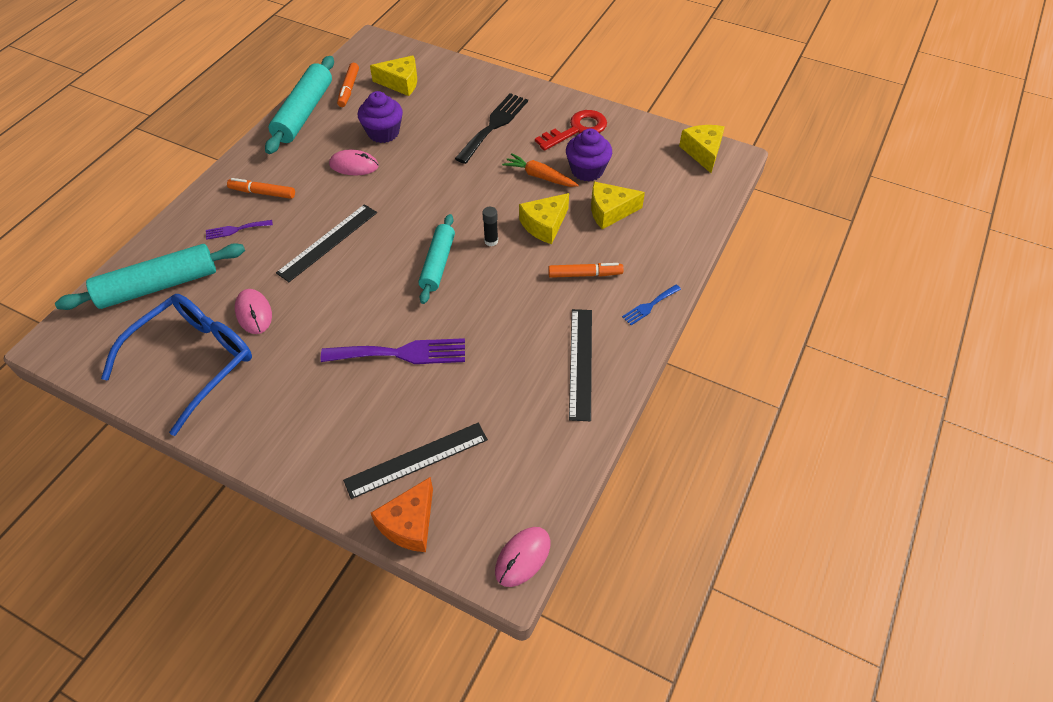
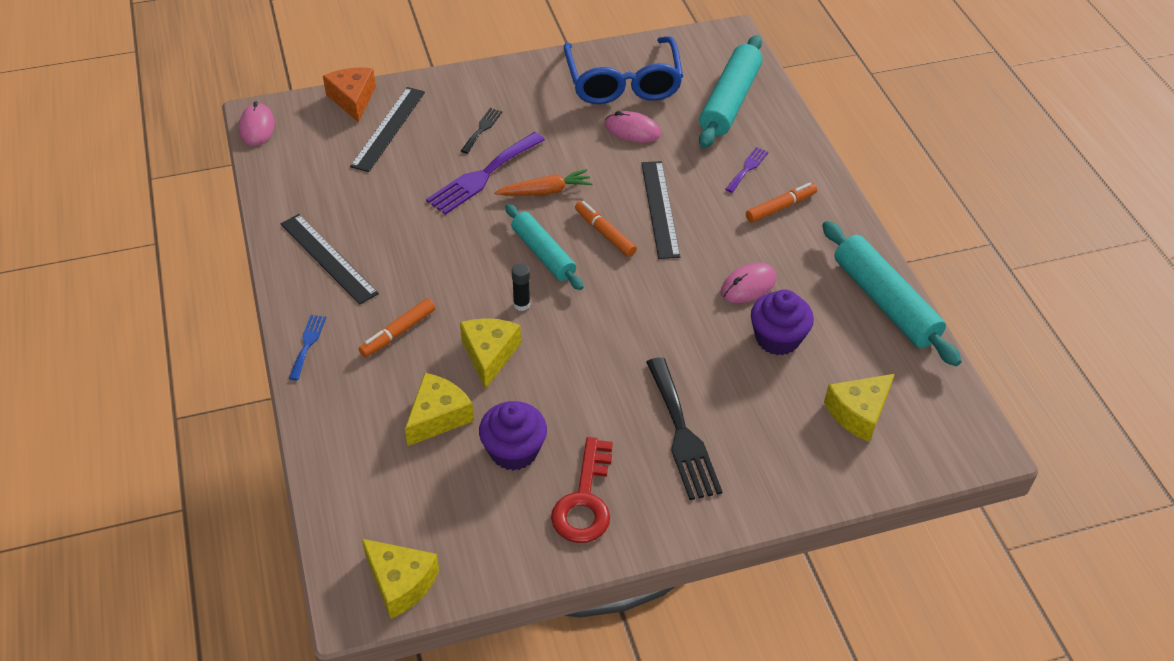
camera: 135 degrees right, 5 degrees down
orange marker [337,63,359,107] -> orange marker moved to [575,201,637,257]
orange carrot [502,153,579,187] -> orange carrot moved to [494,169,593,196]
none -> black fork [461,108,502,154]

